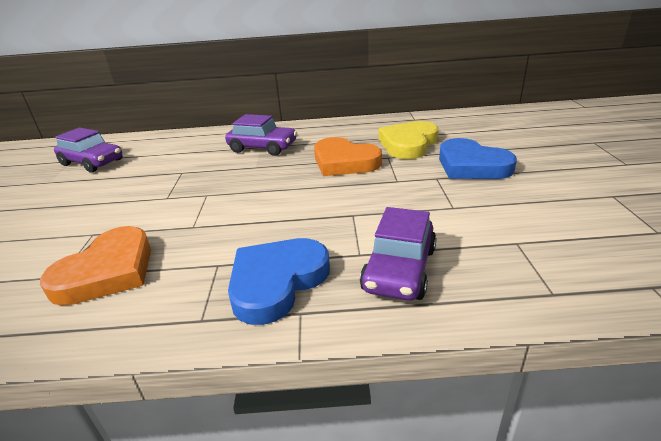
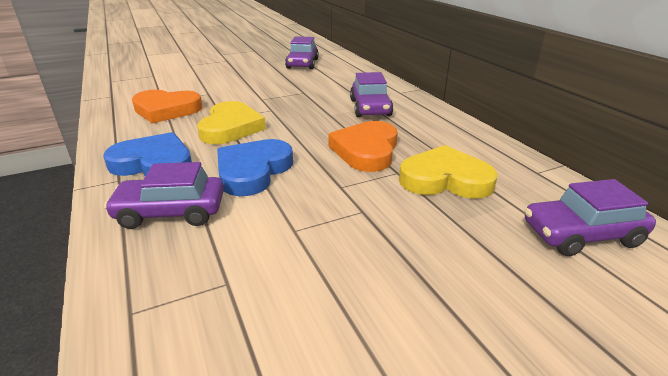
camera: 65 degrees right, 0 degrees up
blue heart [439,138,517,179] -> blue heart moved to [217,139,293,196]
none -> yellow heart [197,101,266,144]
none -> purple car [525,179,656,256]

